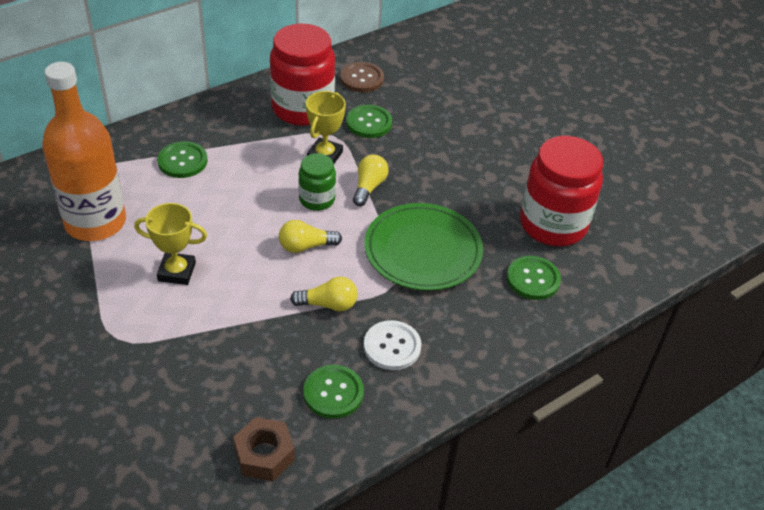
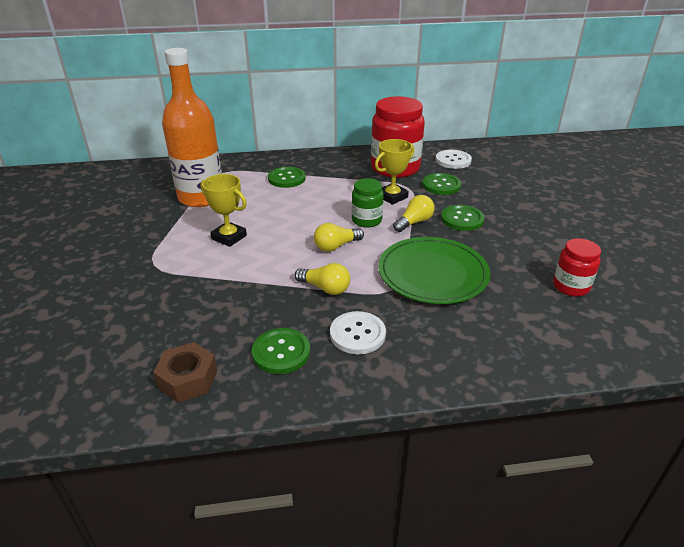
camera: 30 degrees right, 10 degrees down
yellow light bulb [279,220,342,253] -> yellow light bulb turned 45 degrees counterclockwise [314,223,364,252]
brown button [340,62,384,92] -> white button [435,150,472,169]
green button [507,256,561,300] -> green button moved to [441,205,485,231]
red jar [520,136,603,246] -> red jar [553,238,601,297], size x0.53

